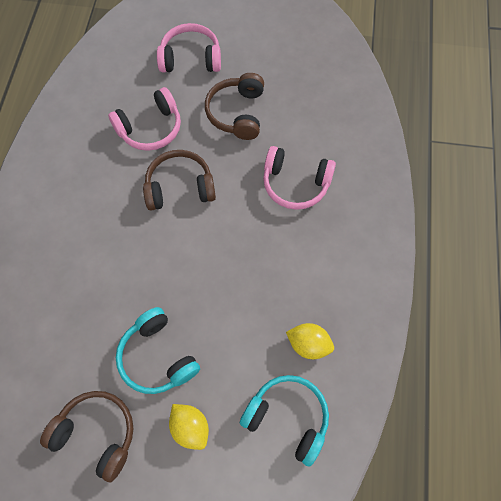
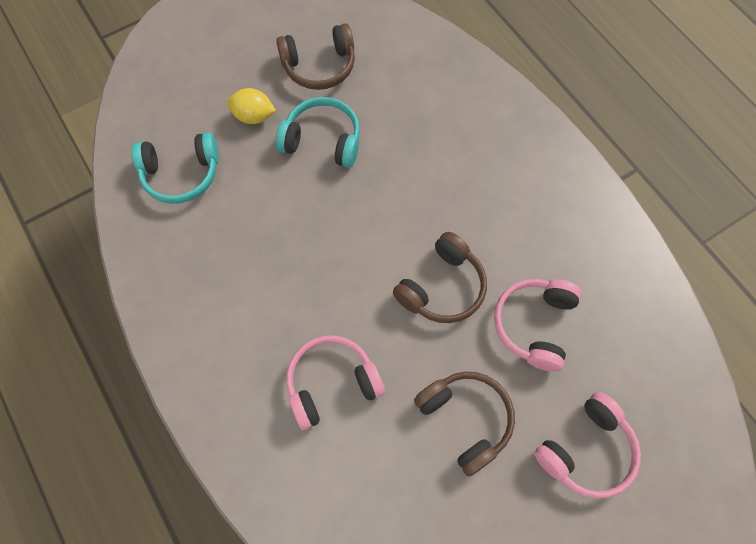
camera: 140 degrees right, 0 degrees up
yellow lemon [286,323,334,359] -> none

